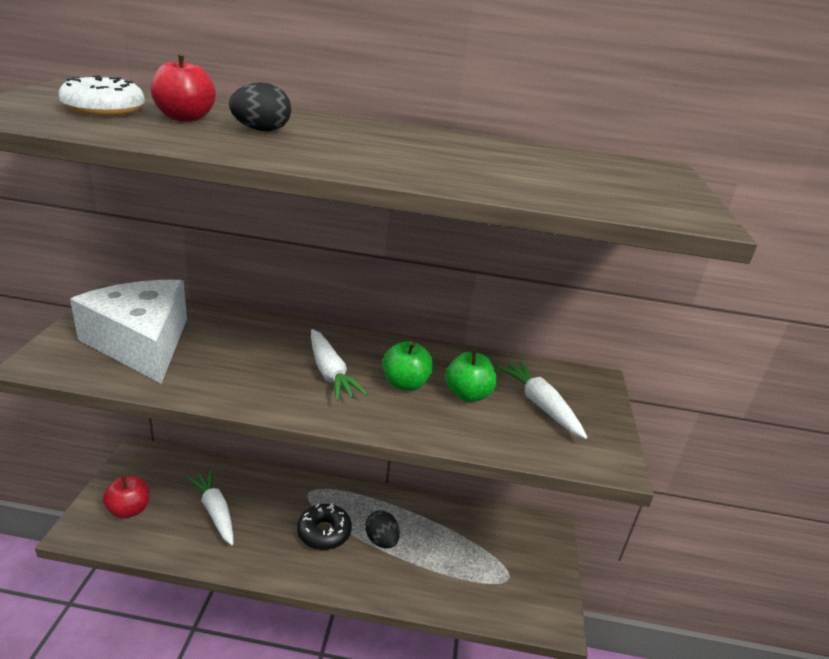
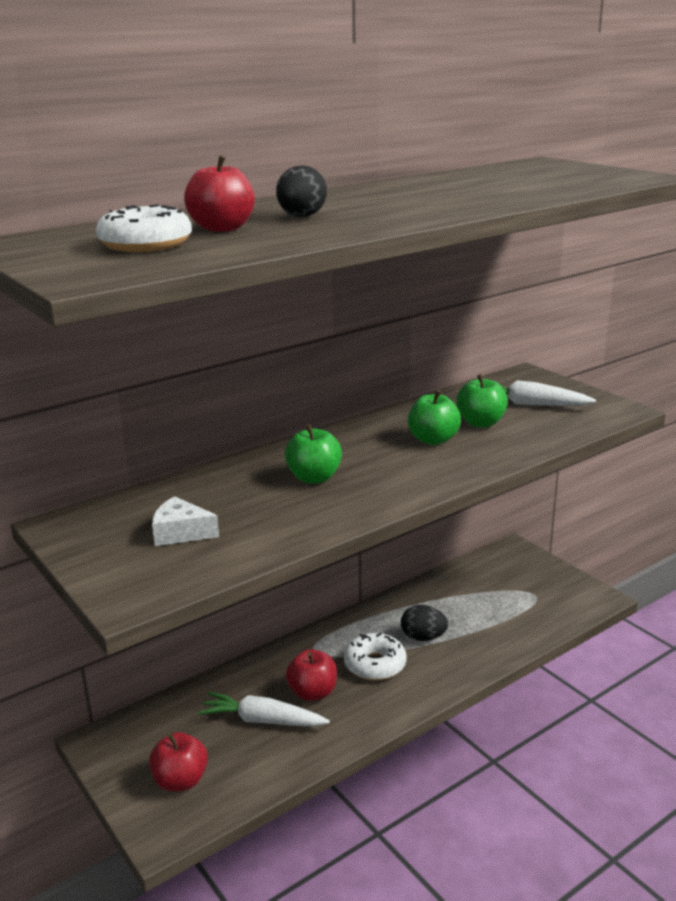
camera: 40 degrees left, 5 degrees down
white cheese [70,280,187,384] -> white cheese [152,496,219,546], size x0.42
black donut [297,503,352,550] -> white donut [344,633,407,681]
white carrot [311,329,368,401] -> none
none -> green apple [285,424,342,484]
none -> red apple [286,649,337,701]

